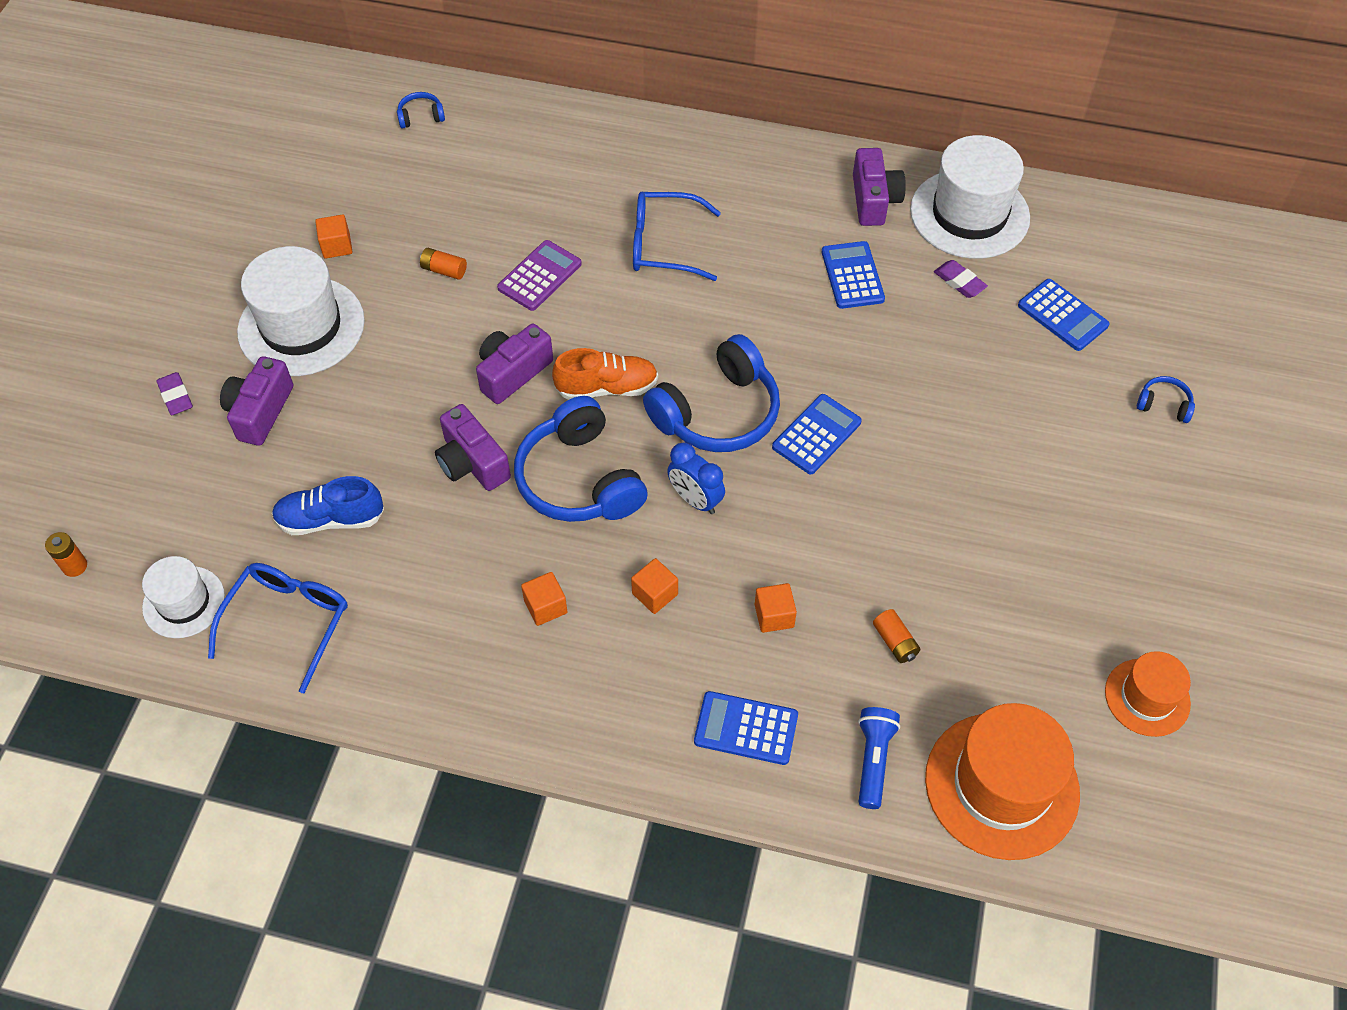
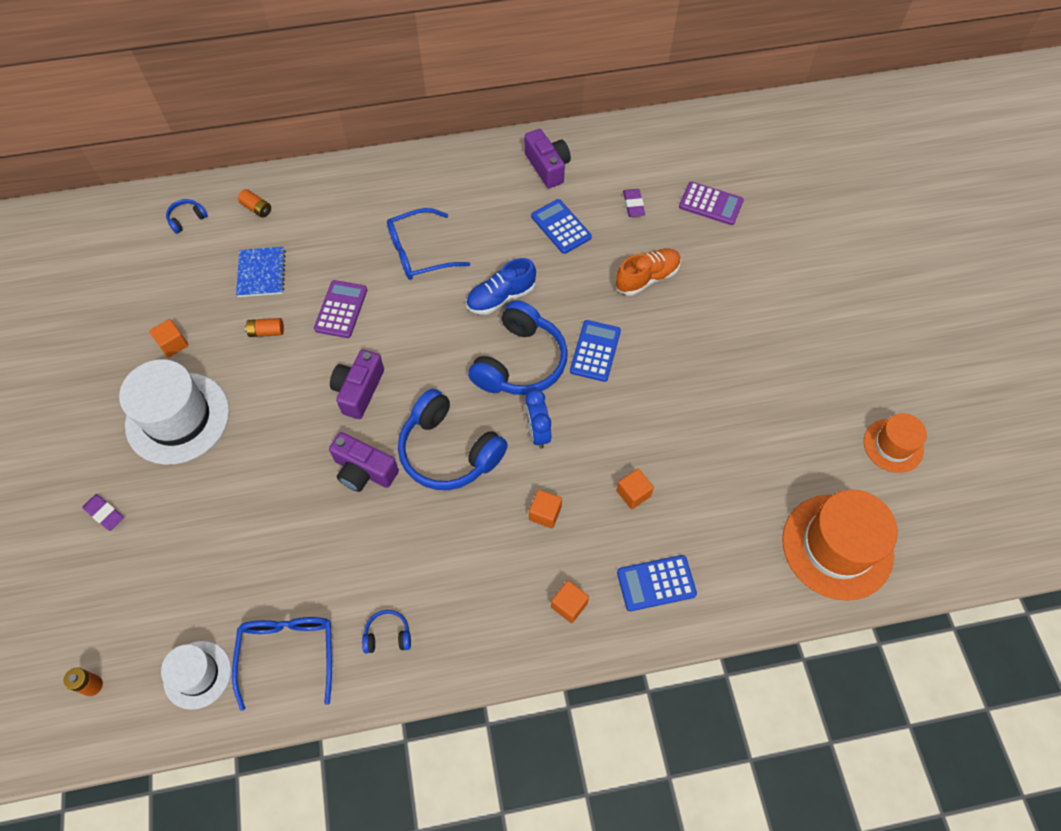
camera: 25 degrees left, 5 degrees up
purple camera [220,356,293,446] -> none
blue shoe [272,476,384,535] -> blue shoe moved to [466,258,536,315]
orange cube [521,572,567,626] -> orange cube moved to [551,580,589,623]
orange shoe [552,348,658,400] -> orange shoe moved to [615,248,681,296]
blue clock [667,442,725,514] -> blue clock turned 60 degrees clockwise [525,389,551,449]
blue flashlight [858,707,900,809] -> none
orange battery [873,609,921,663] -> orange battery moved to [238,189,271,218]
white hat [910,135,1030,259] -> none
purple eraser [934,260,988,298] -> purple eraser turned 60 degrees clockwise [623,189,645,217]
blue calculator [1018,279,1109,351] -> purple calculator [679,181,744,225]
blue headphones [1137,376,1195,423] -> blue headphones moved to [362,610,411,653]
none -> blue notebook [236,247,286,297]

